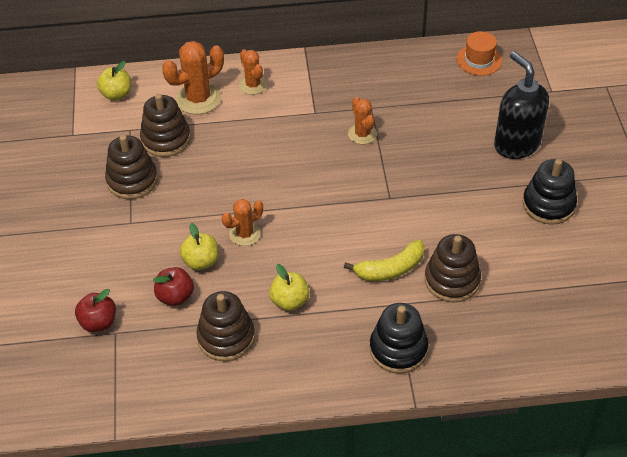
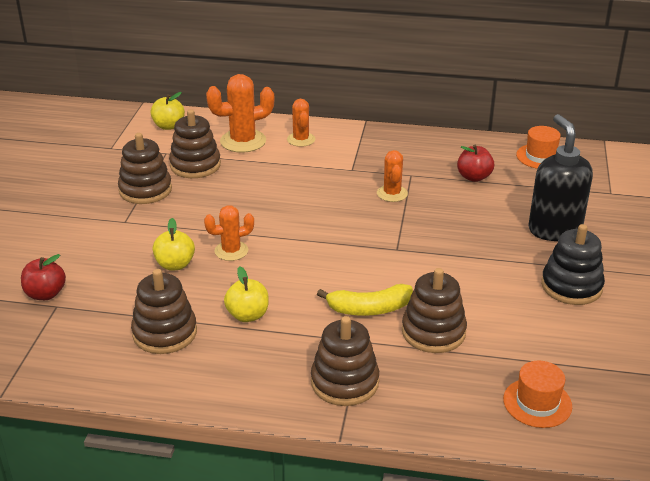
camera: 15 degrees right, 15 degrees down
red apple [153,267,194,306] -> red apple moved to [457,144,494,182]
black stacking toy [369,303,428,374] -> brown stacking toy [311,316,379,406]
none -> orange hat [503,361,572,428]

